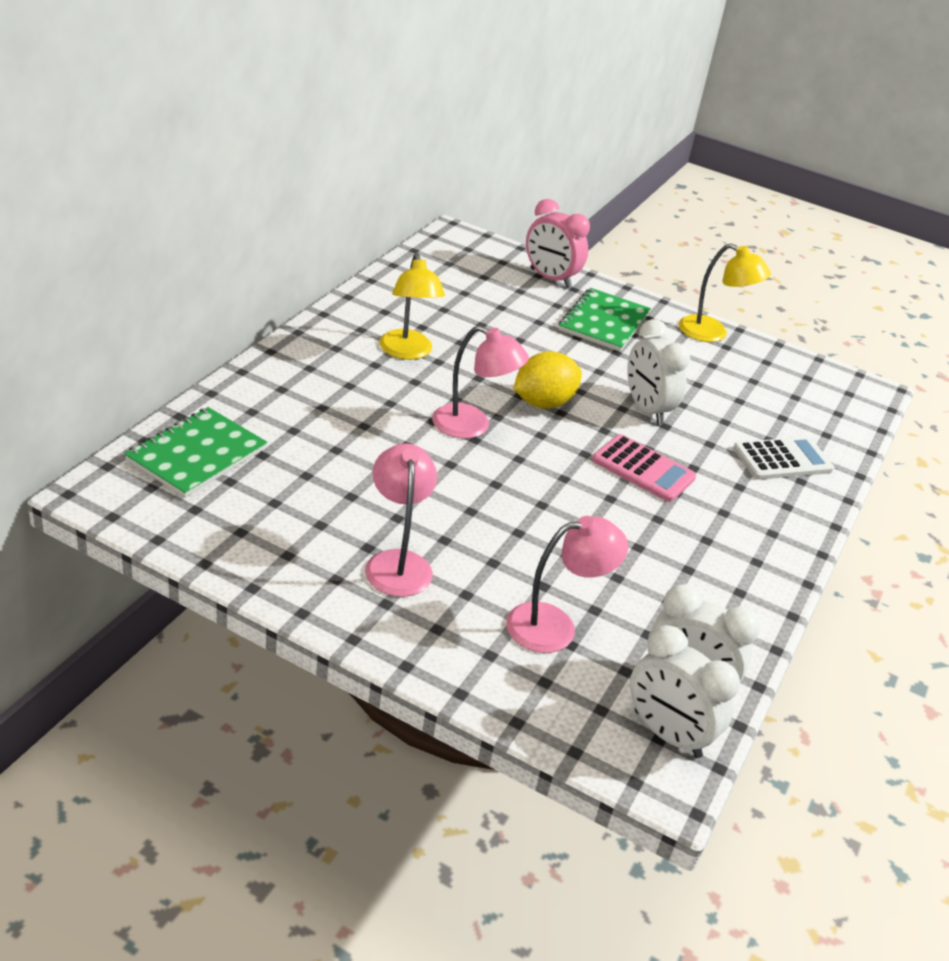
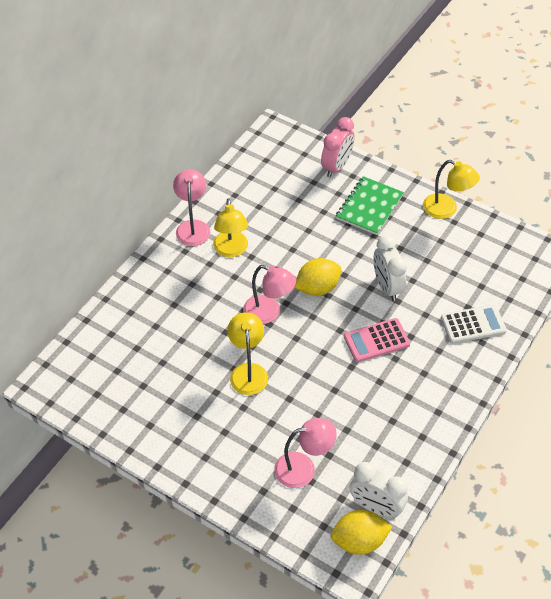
camera: 10 degrees right, 15 degrees up
green notebook [124,407,268,498] -> none
pink lamp [365,443,437,597] -> pink lamp moved to [173,169,210,246]
pink clock [526,199,590,288] -> pink clock turned 105 degrees counterclockwise [321,117,355,177]
pink calculator [592,434,696,502] -> pink calculator turned 120 degrees clockwise [344,318,410,362]
white clock [630,625,740,758] -> yellow lemon [331,510,392,555]
none -> yellow lamp [227,312,268,395]

